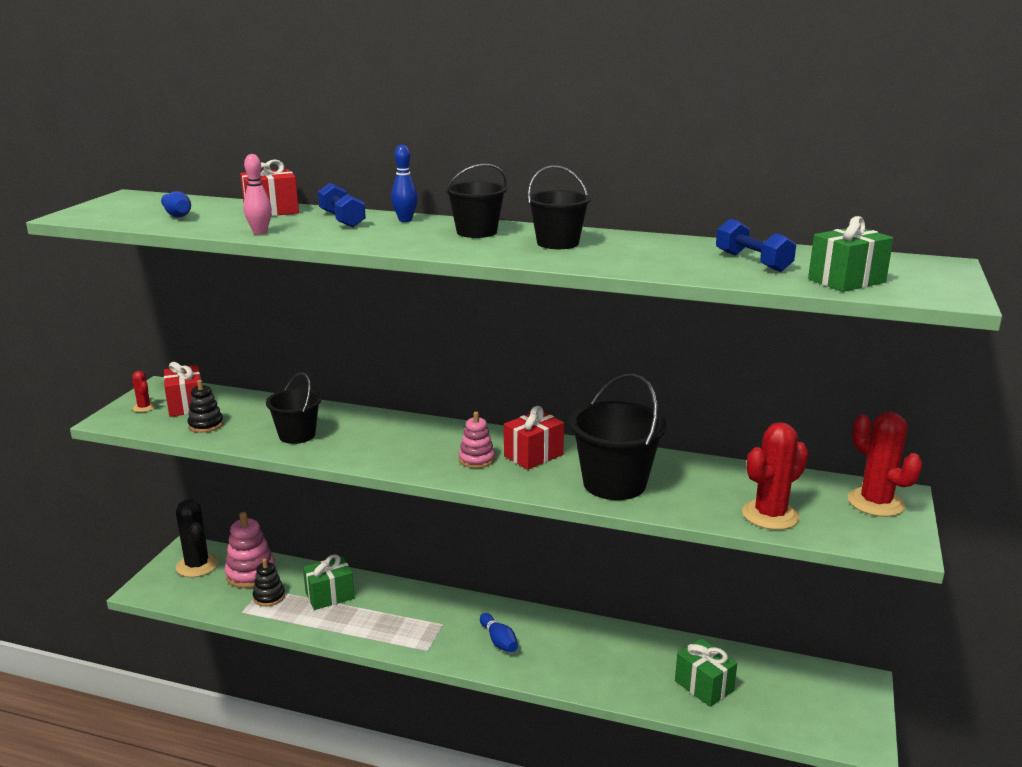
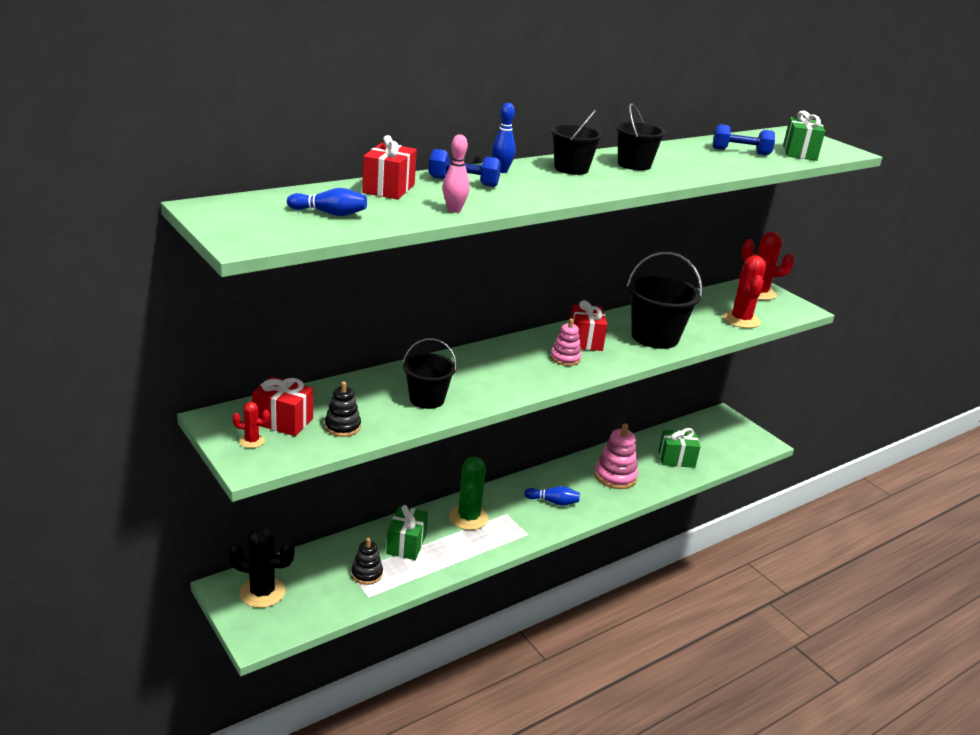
camera: 55 degrees left, 5 degrees up
pink stacking toy [225,512,276,588] -> pink stacking toy moved to [594,423,638,489]
none -> green cactus [449,457,489,530]

